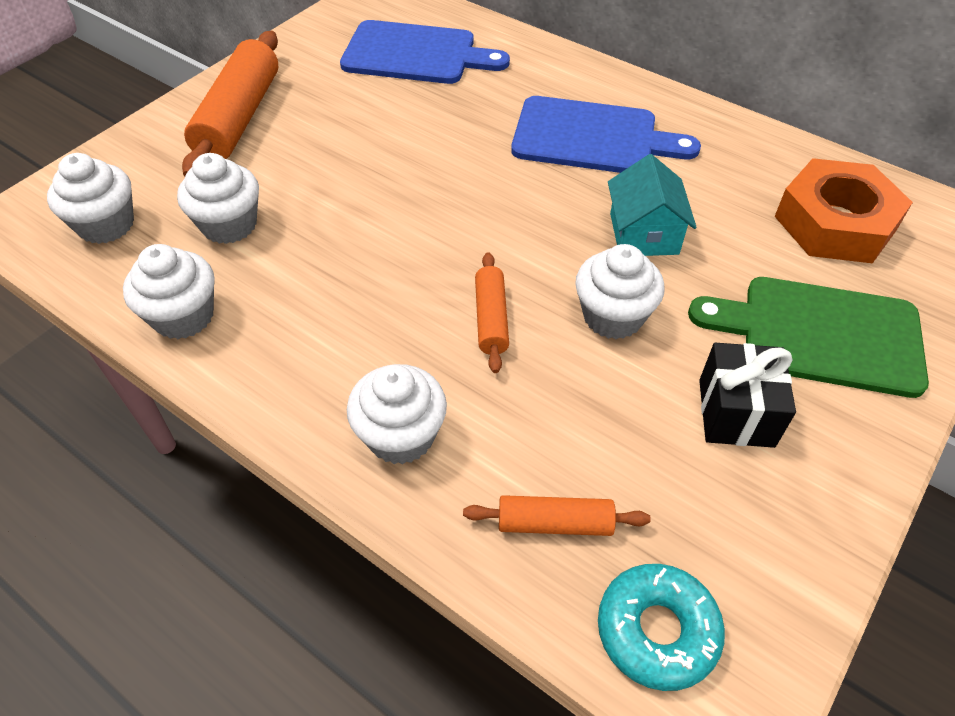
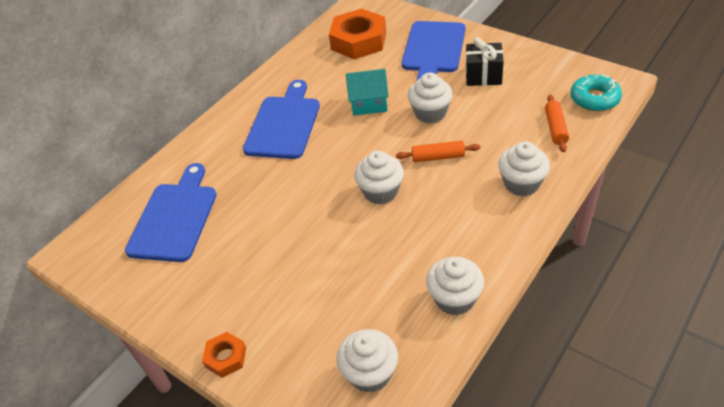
camera: 85 degrees left, 5 degrees down
white cupcake [177,153,259,244] -> white cupcake moved to [354,151,404,205]
orange rolling pin [182,31,278,176] -> none
green cutting board [688,277,929,398] -> blue cutting board [402,21,466,80]
none -> orange nut [202,332,246,378]

